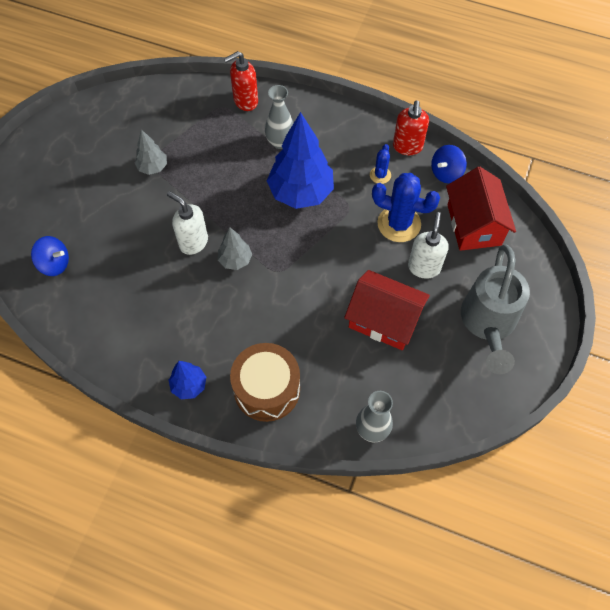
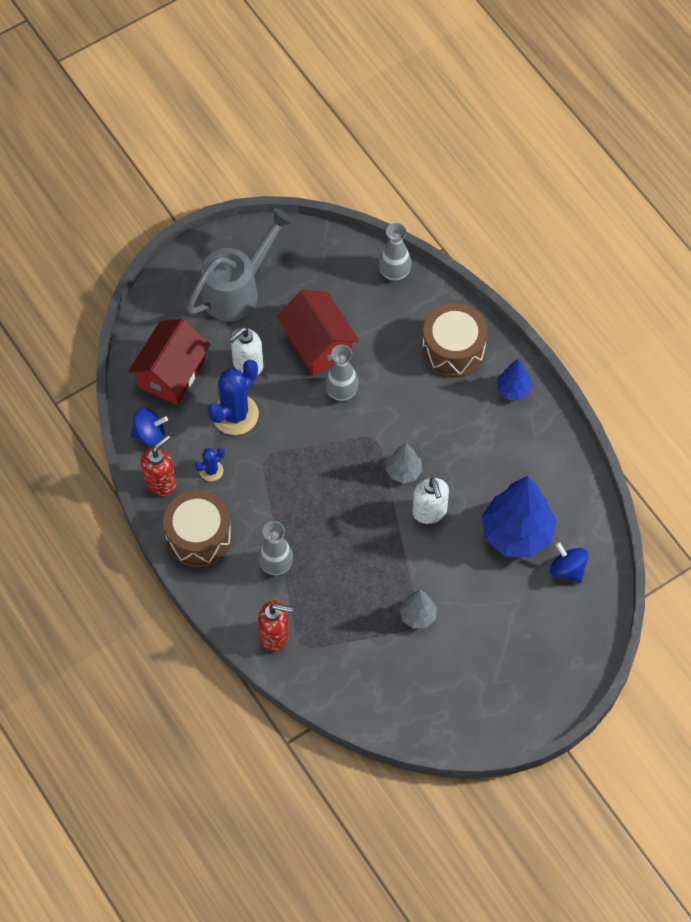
camera: 145 degrees left, 0 degrees up
blue tree [267,112,334,209] -> blue tree moved to [482,476,557,558]
blue cactus [372,173,440,242] -> blue cactus turned 75 degrees clockwise [207,360,259,435]
none -> brown drum [163,490,232,567]
none -> grey vase [325,345,359,401]

